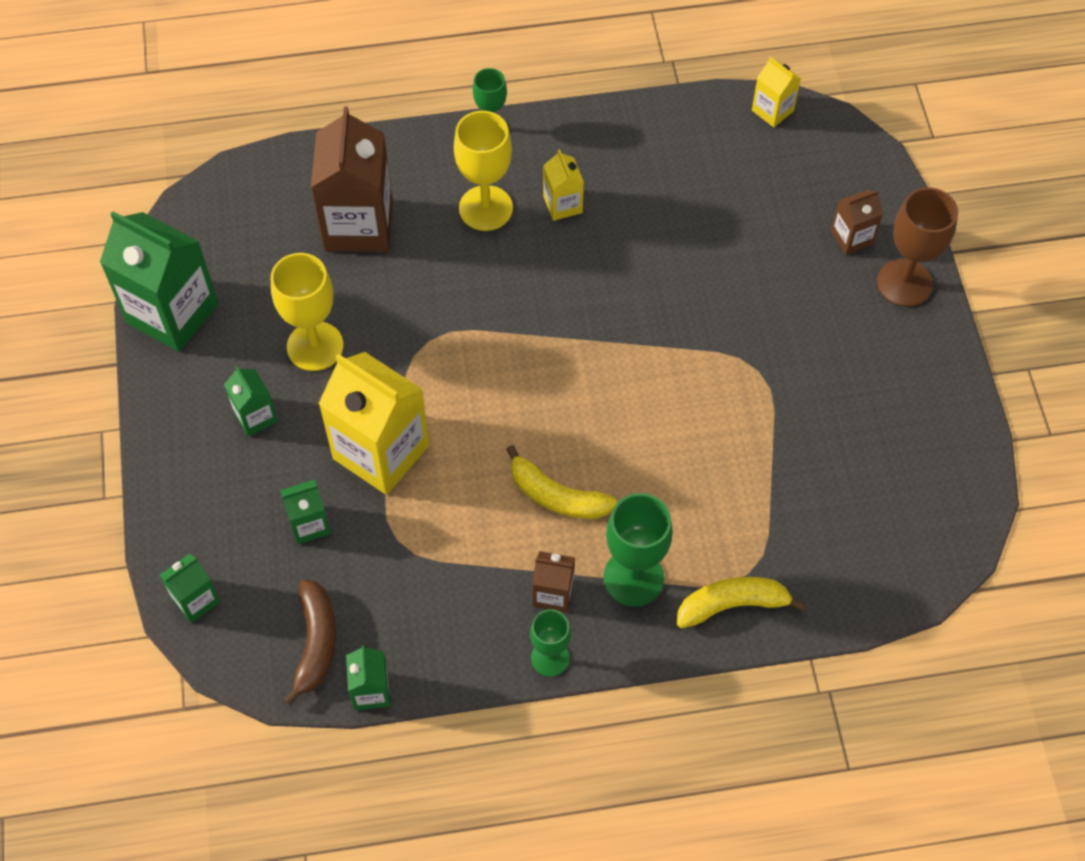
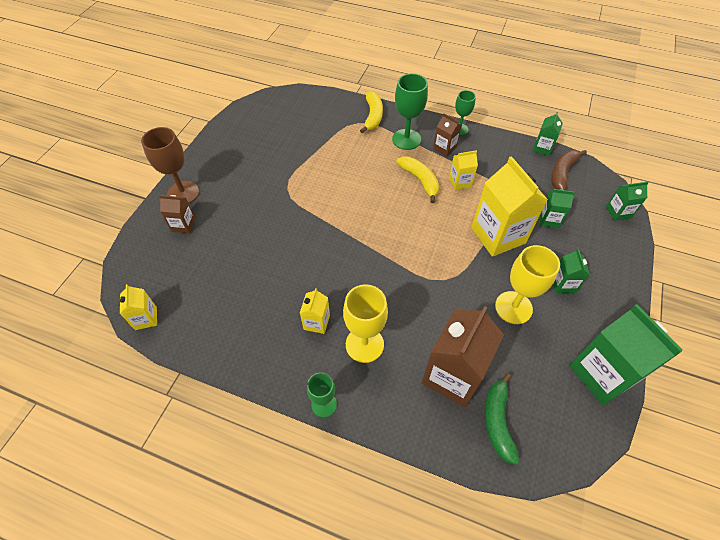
camera: 150 degrees left, 5 degrees down
yellow banana [677,577,806,628] -> yellow banana turned 105 degrees counterclockwise [360,91,383,133]
none -> yellow carton [449,150,478,190]
none -> green banana [484,373,520,465]

